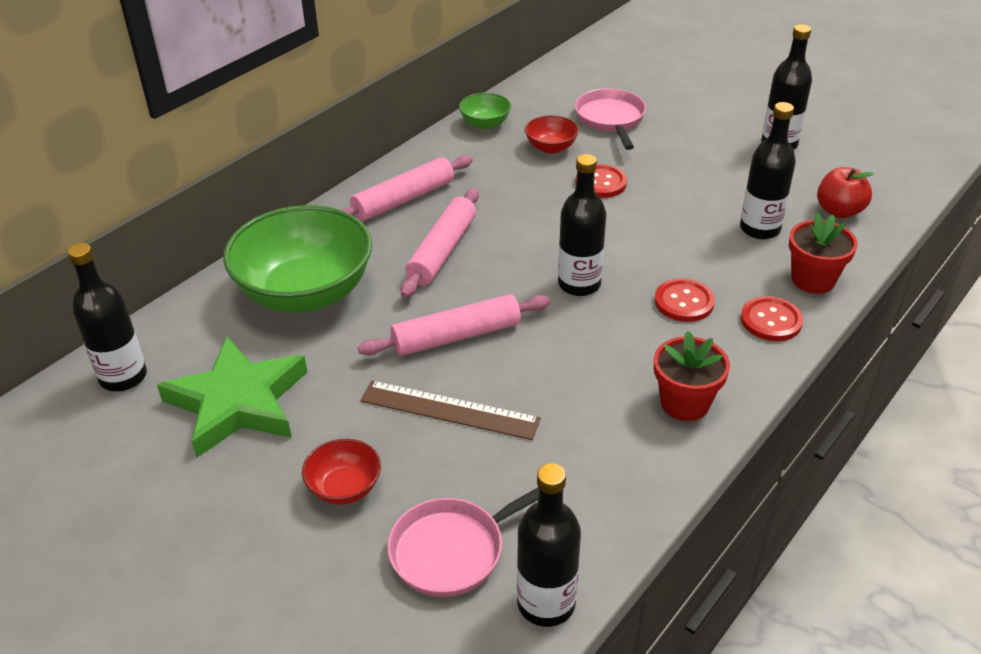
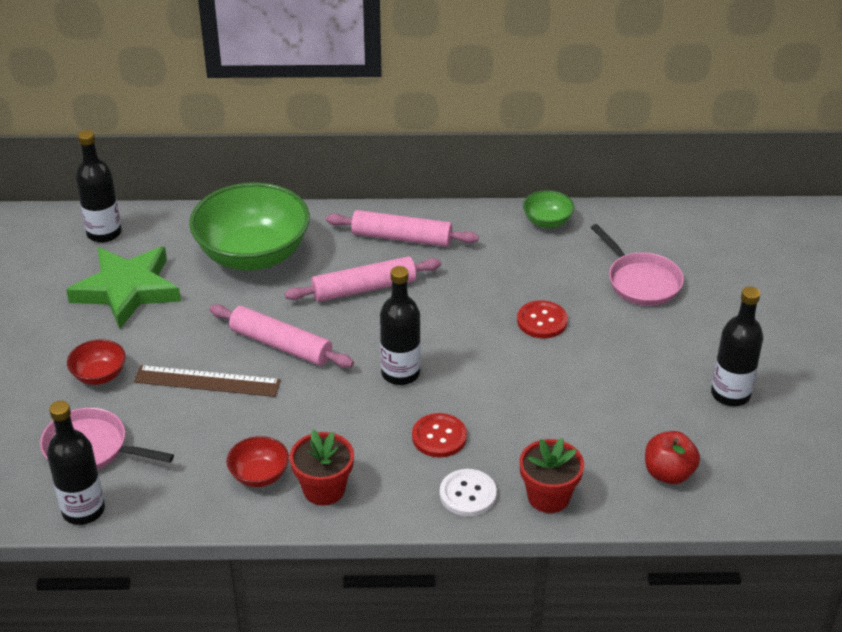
camera: 50 degrees right, 0 degrees up
brown ruler [360,381,541,440] -> brown ruler turned 60 degrees counterclockwise [134,365,281,397]
red bowl [525,115,579,154] -> red bowl moved to [226,436,289,487]
pink pan [575,88,646,150] -> pink pan turned 105 degrees clockwise [591,224,684,306]
black bottle [740,102,796,239] -> none
red button [741,296,803,341] -> white button [440,469,497,516]

